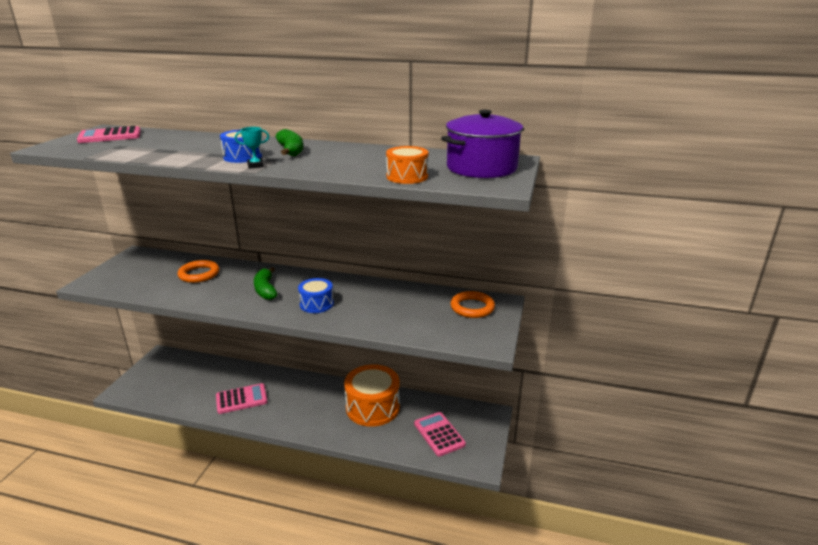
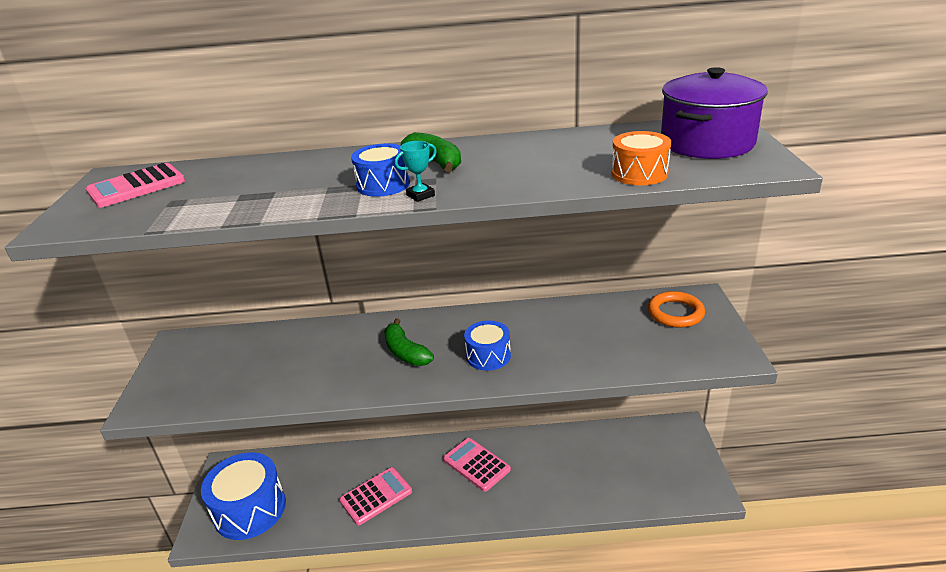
camera: 15 degrees left, 5 degrees up
orange ring [178,260,219,283] -> none
orange drum [344,364,400,427] -> none
pink calculator [414,412,466,457] -> pink calculator moved to [443,438,511,492]
none -> blue drum [201,452,286,540]

